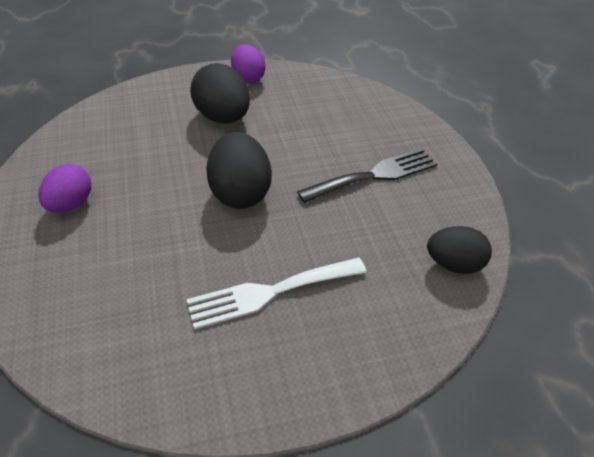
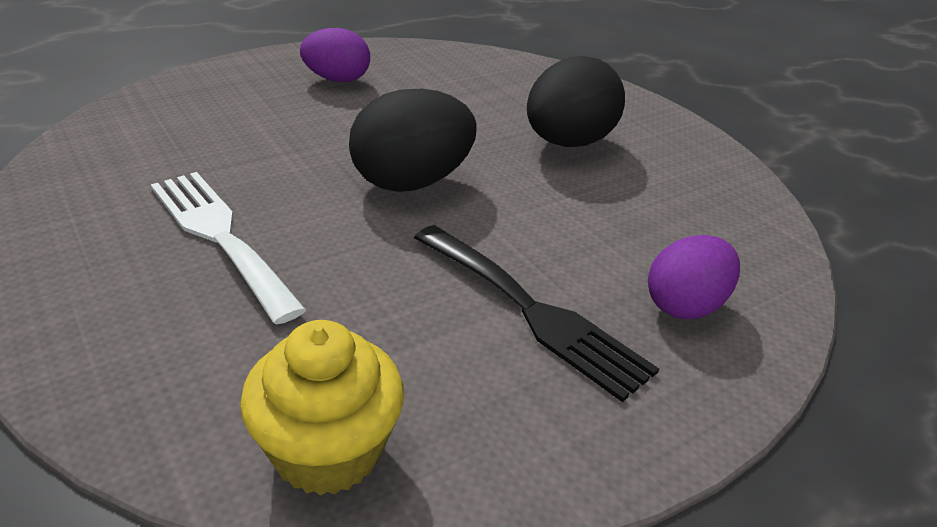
camera: 70 degrees right, 10 degrees down
purple egg [231,44,266,83] -> purple egg moved to [648,235,740,319]
black egg [427,226,492,274] -> yellow cupcake [240,320,404,496]

